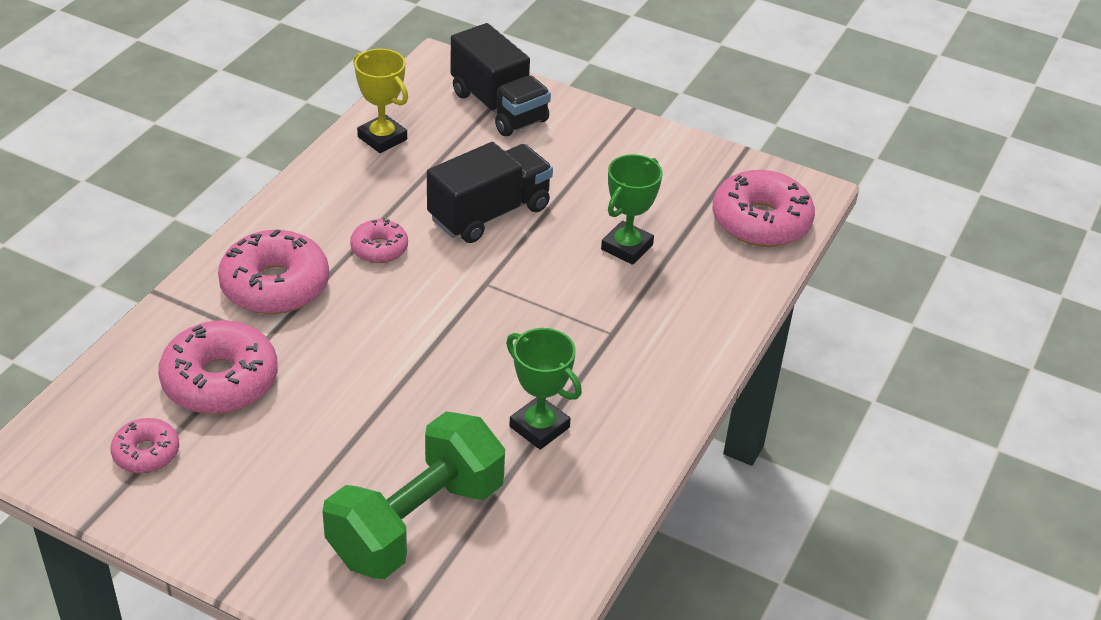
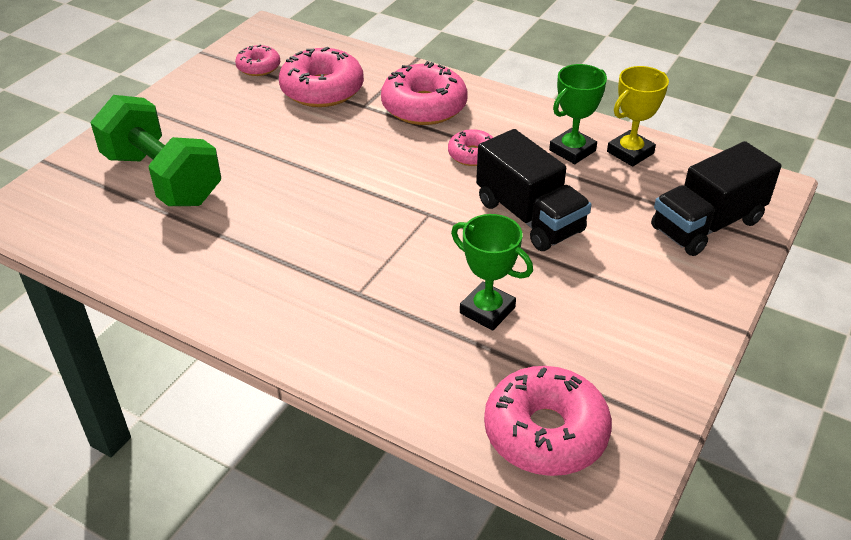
camera: 95 degrees right, 0 degrees up
green trophy [506,328,582,450] -> green trophy moved to [549,64,607,164]

